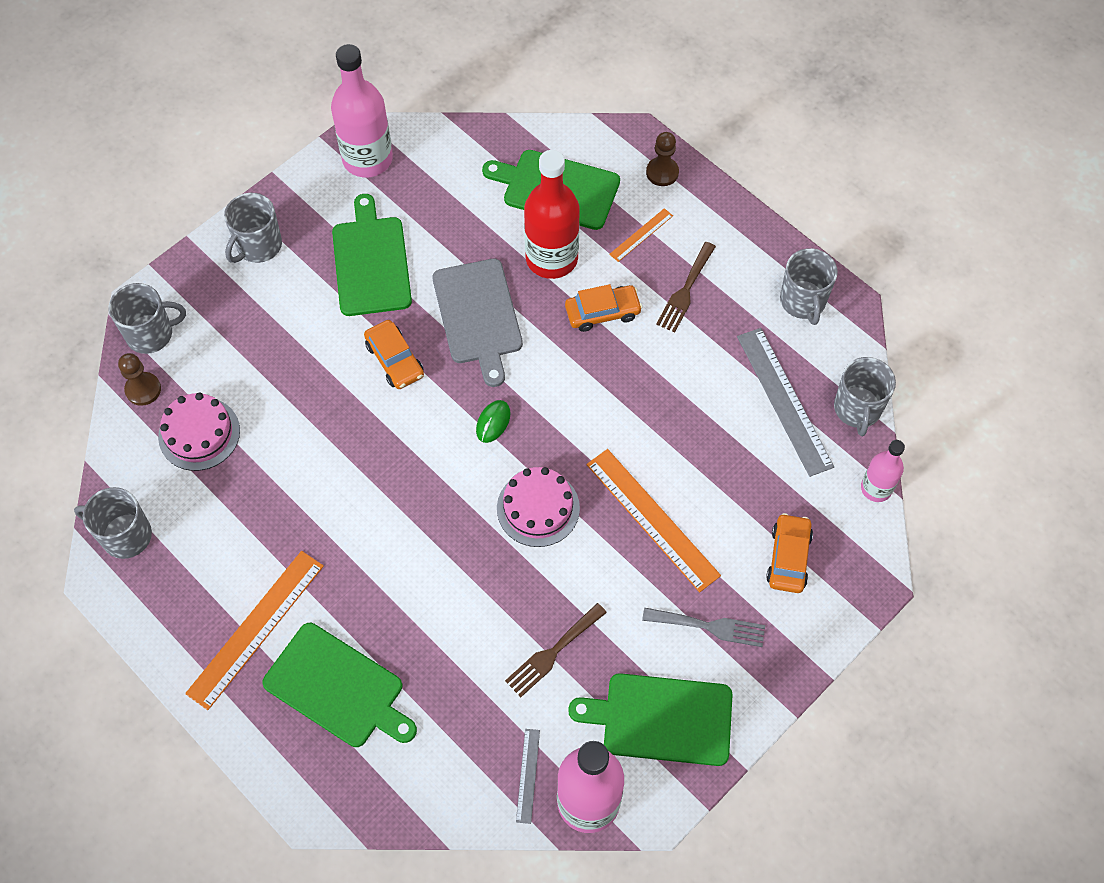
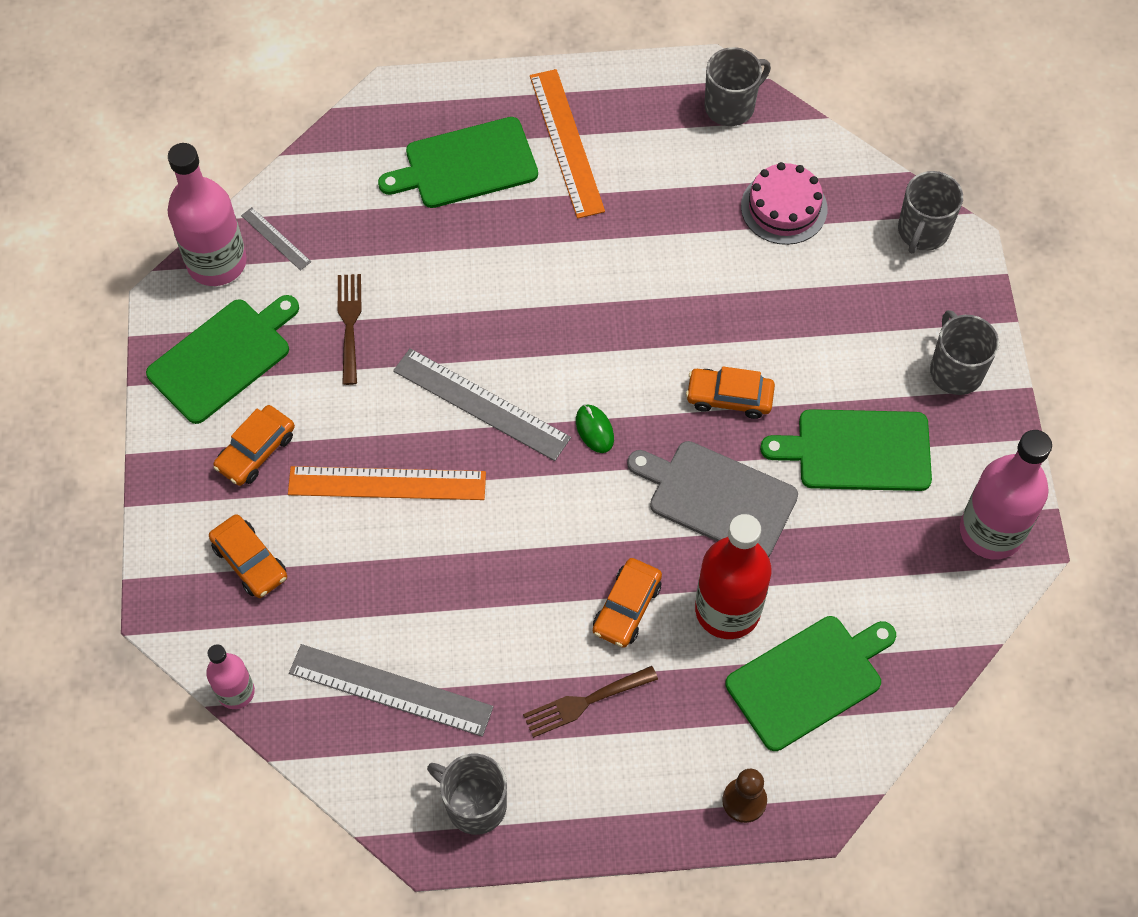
camera: 130 degrees right, 0 degrees up
brown pawn [118,353,161,406] -> none
green cutting board [332,194,412,316] -> green cutting board turned 150 degrees clockwise [760,409,932,491]
pink cake [497,467,580,547] -> grey ruler [393,348,571,461]
orange ruler [609,208,673,262] -> none
grey fork [642,608,765,647] -> orange car [213,405,295,486]
brown fork [656,242,716,332] -> brown fork turned 90 degrees counterclockwise [523,666,658,738]
grey mug [834,357,896,436] -> none

